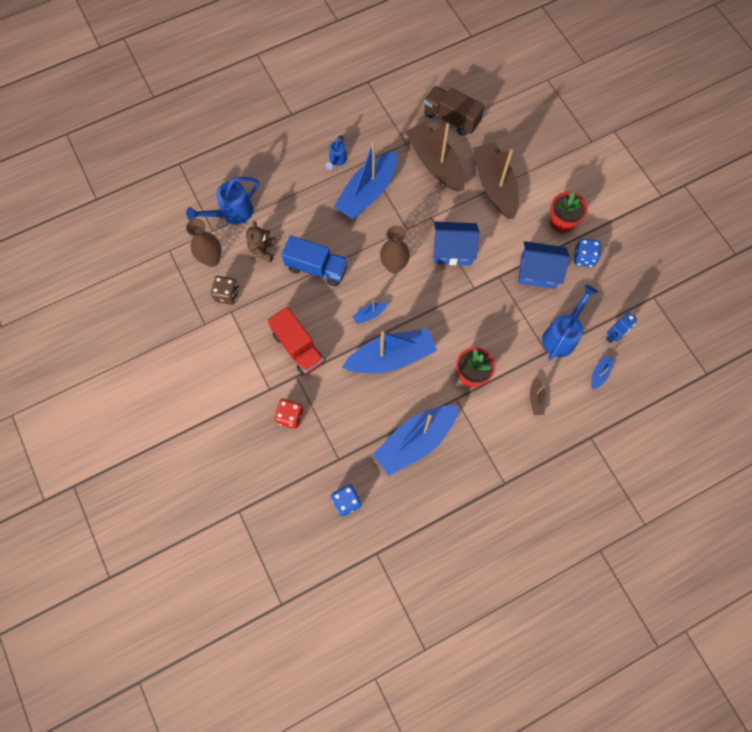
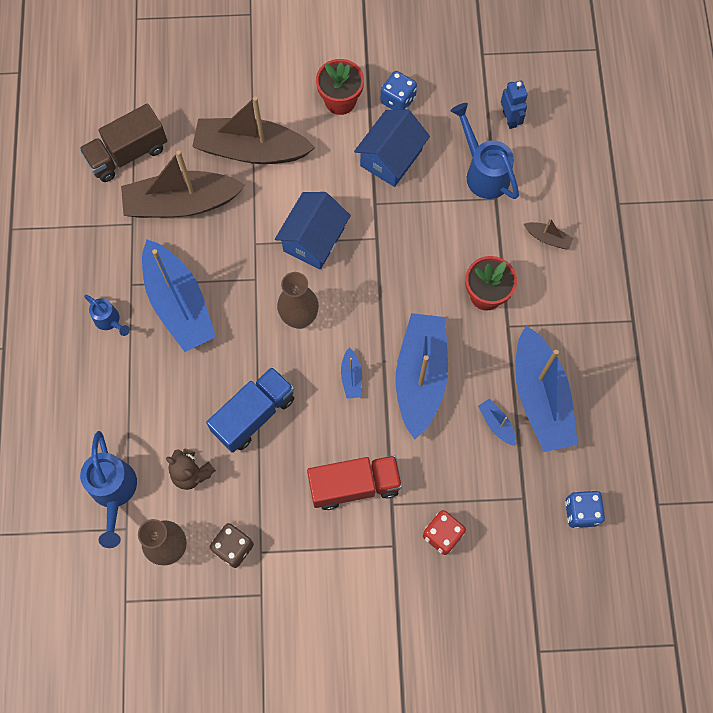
camera: 65 degrees left, 0 degrees up
blue boat [591,355,614,390] -> blue boat moved to [478,398,516,446]

